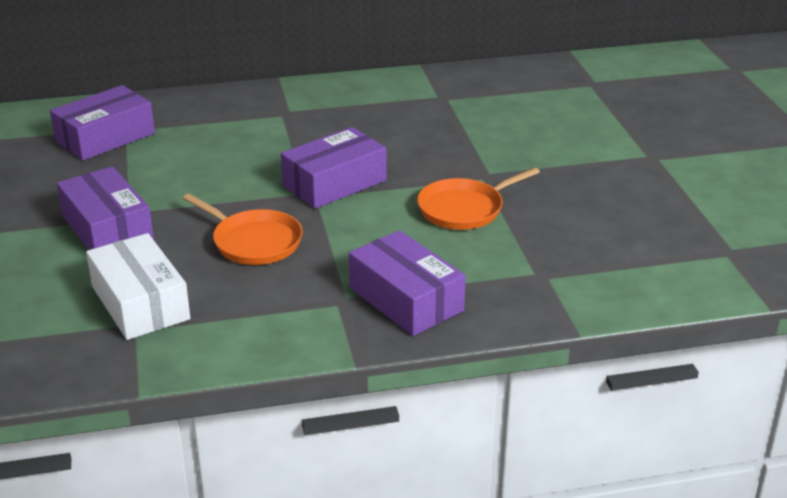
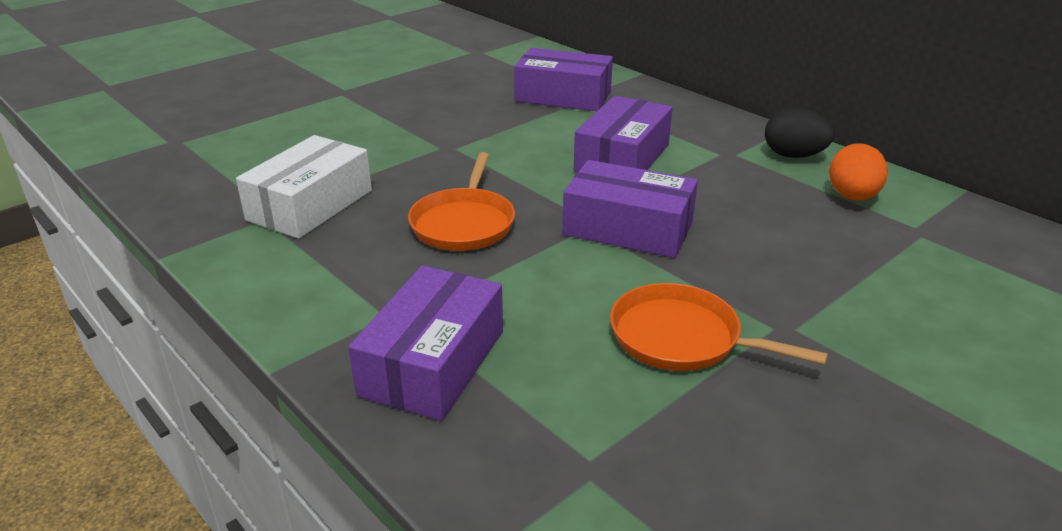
camera: 60 degrees right, 0 degrees up
purple box [57,167,154,250] -> purple box moved to [574,96,673,172]
none -> black egg [765,107,834,158]
none -> orange egg [829,143,888,201]

